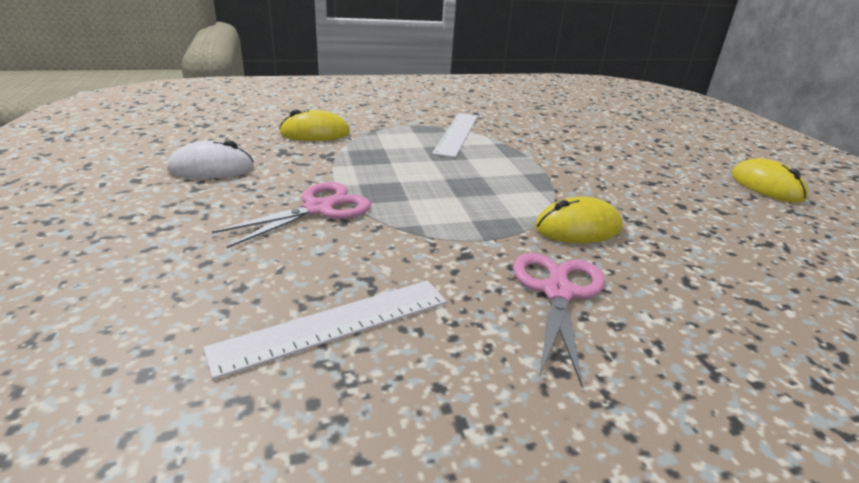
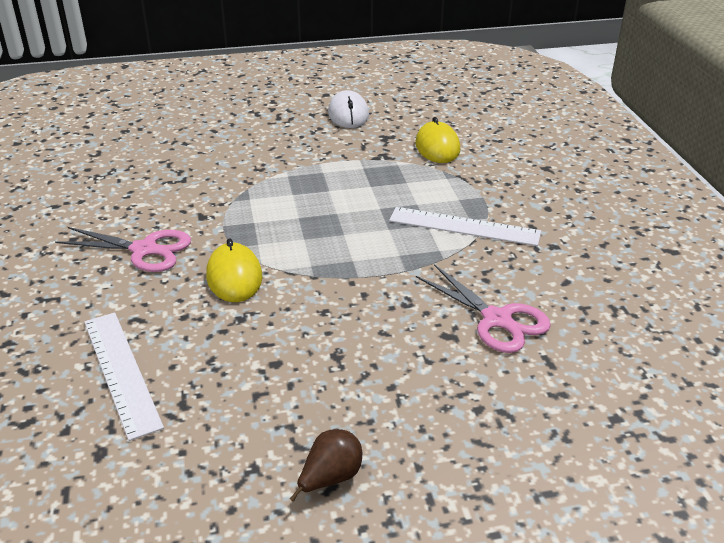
camera: 95 degrees right, 5 degrees up
white ruler [203,280,447,380] -> white ruler moved to [84,313,164,441]
pink scissors [212,182,371,248] -> pink scissors moved to [416,264,551,353]
yellow mouse [731,158,808,203] -> brown pear [290,429,362,502]

